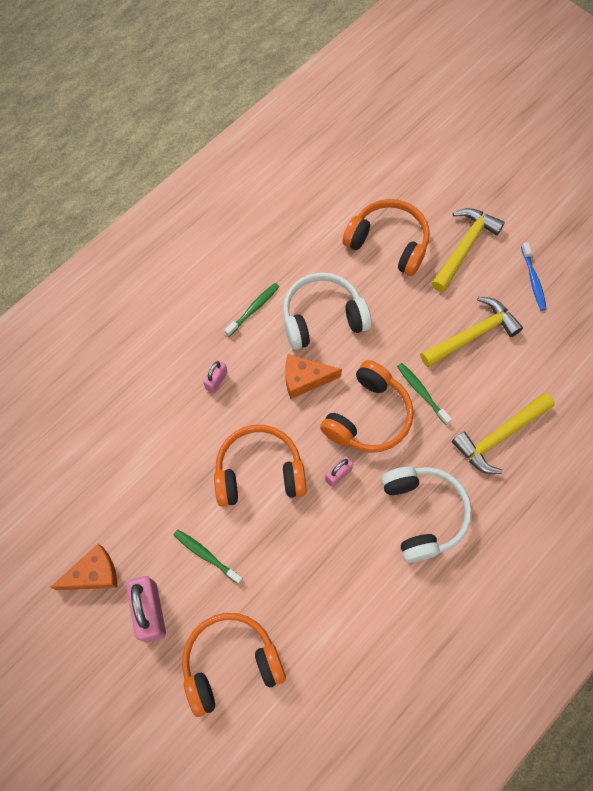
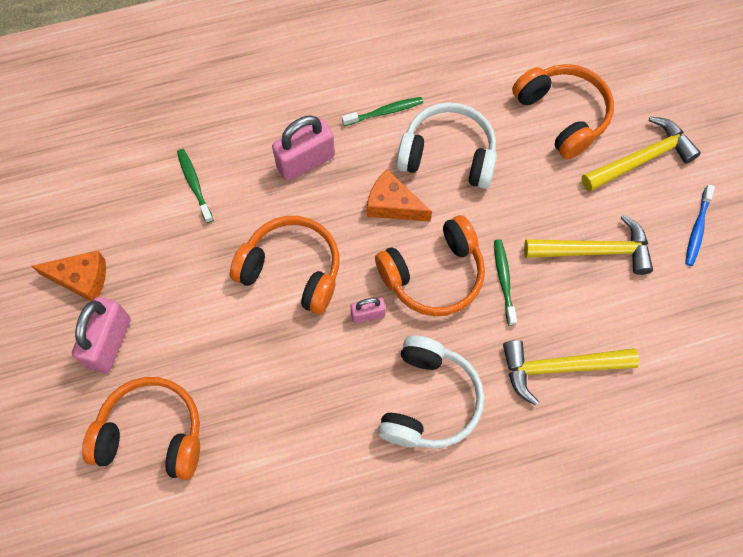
camera: 30 degrees right, 0 degrees up
green toothbrush [174,530,243,584] -> green toothbrush moved to [177,149,213,223]
pink padlock [203,360,228,394] -> pink padlock [272,115,335,181], size x1.87

